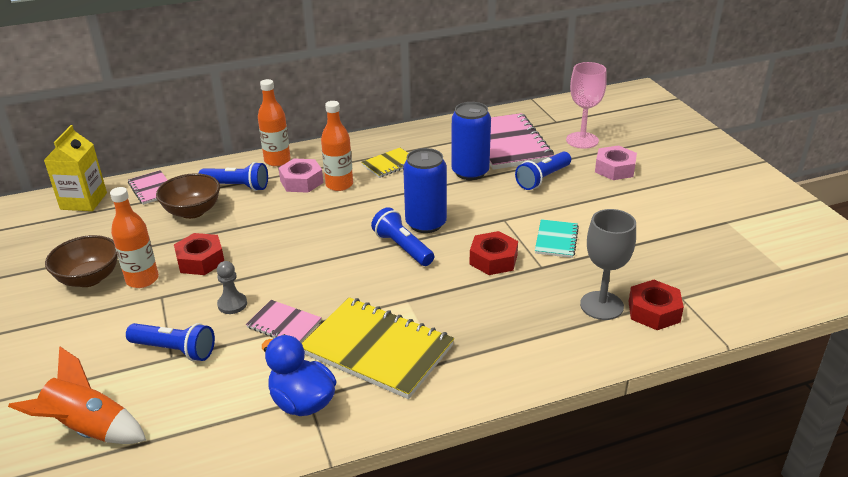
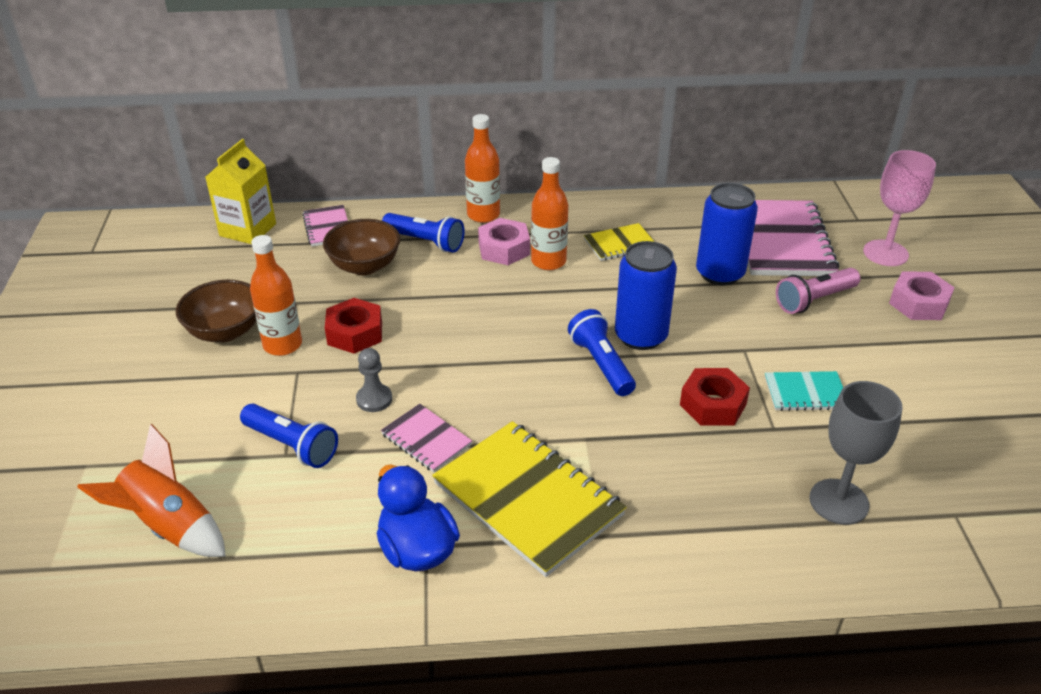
camera: 15 degrees right, 5 degrees up
blue flashlight [515,152,571,190] -> pink flashlight [776,268,860,314]
turquoise notebook [535,219,579,258] -> turquoise notebook turned 60 degrees clockwise [765,371,843,411]
red nut [629,280,684,330] -> none

